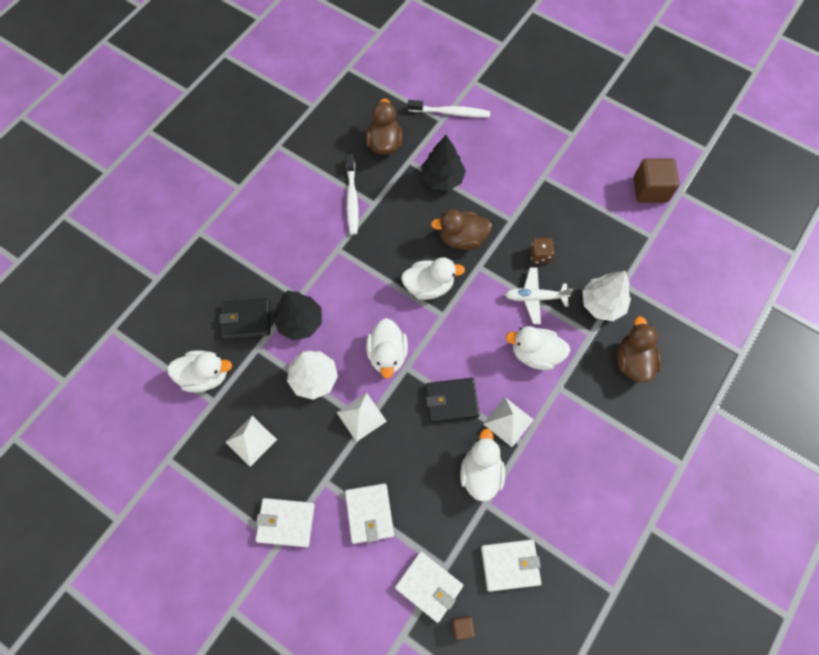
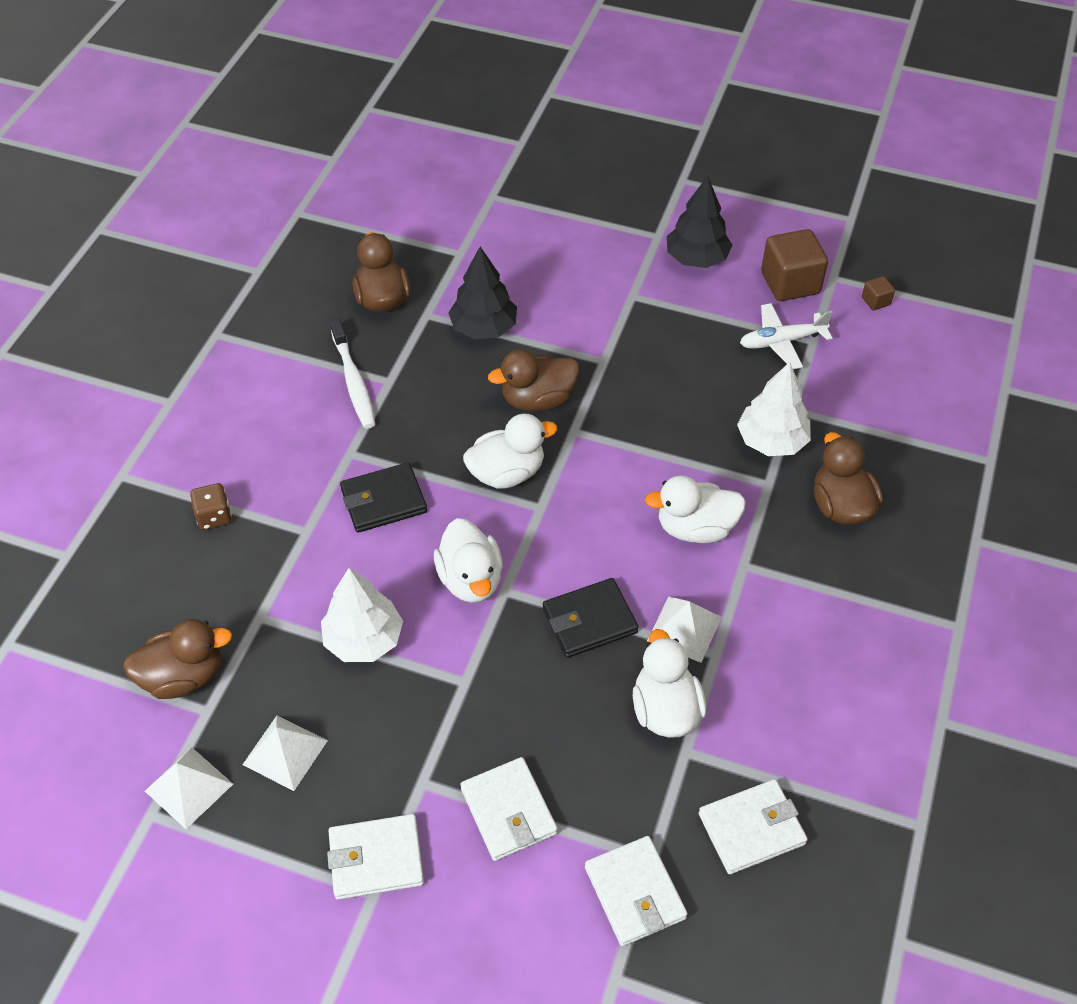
camera: 15 degrees left, 15 degrees down
white duck [167,350,232,393] -> brown duck [123,619,232,699]
black wallet [219,298,270,339] -> black wallet moved to [340,462,427,533]
black tree [273,290,322,340] -> black tree moved to [667,176,732,268]
white pyramid [337,393,387,442] -> white pyramid moved to [145,748,233,829]
white wallet [395,551,463,623] -> white wallet turned 45 degrees clockwise [585,836,688,946]
white toothbrush [408,100,490,117] -> none
brown cube [452,616,475,640] -> brown cube moved to [862,276,895,310]
white plane [505,267,573,324] -> white plane moved to [740,303,833,369]
brown dice [530,238,555,264] -> brown dice moved to [190,483,232,530]

